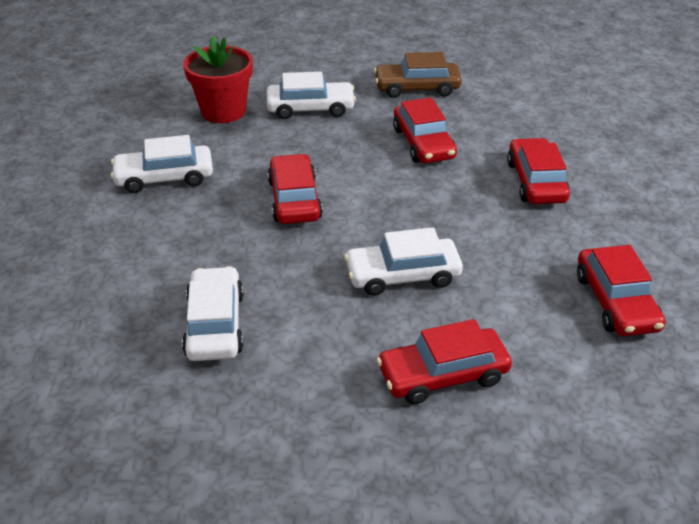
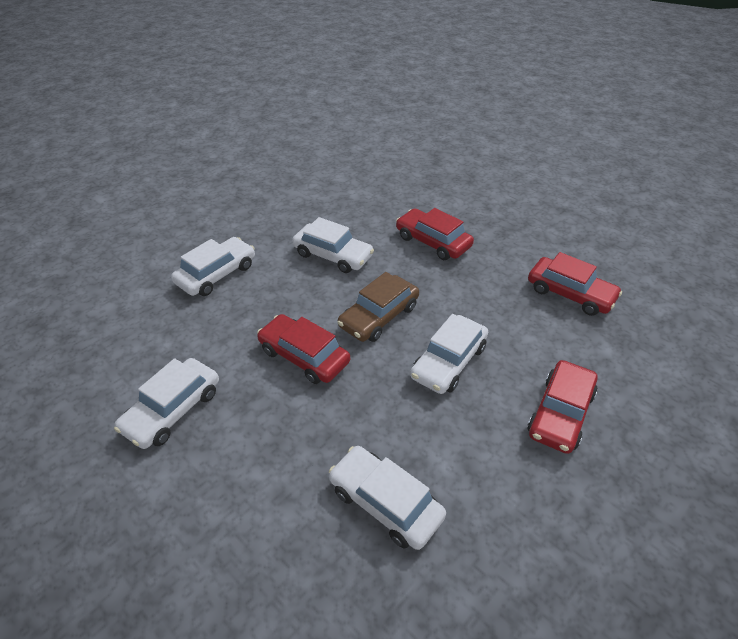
camera: 45 degrees left, 5 degrees up
red flower pot [183,36,253,123] -> none
brown car [374,52,462,98] -> brown car moved to [338,272,419,342]
red car [393,98,457,163] -> white car [292,217,374,273]

